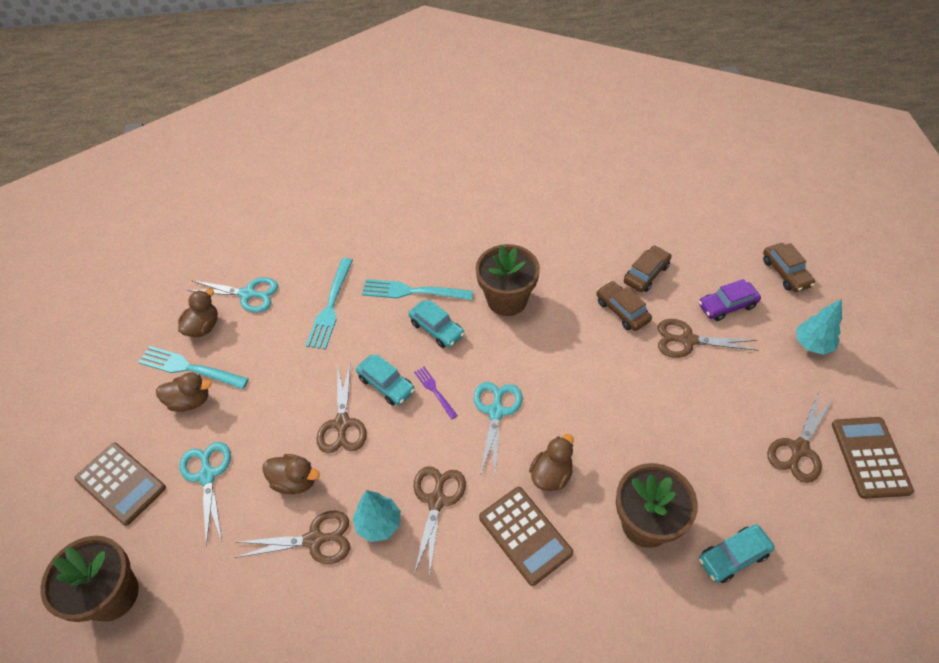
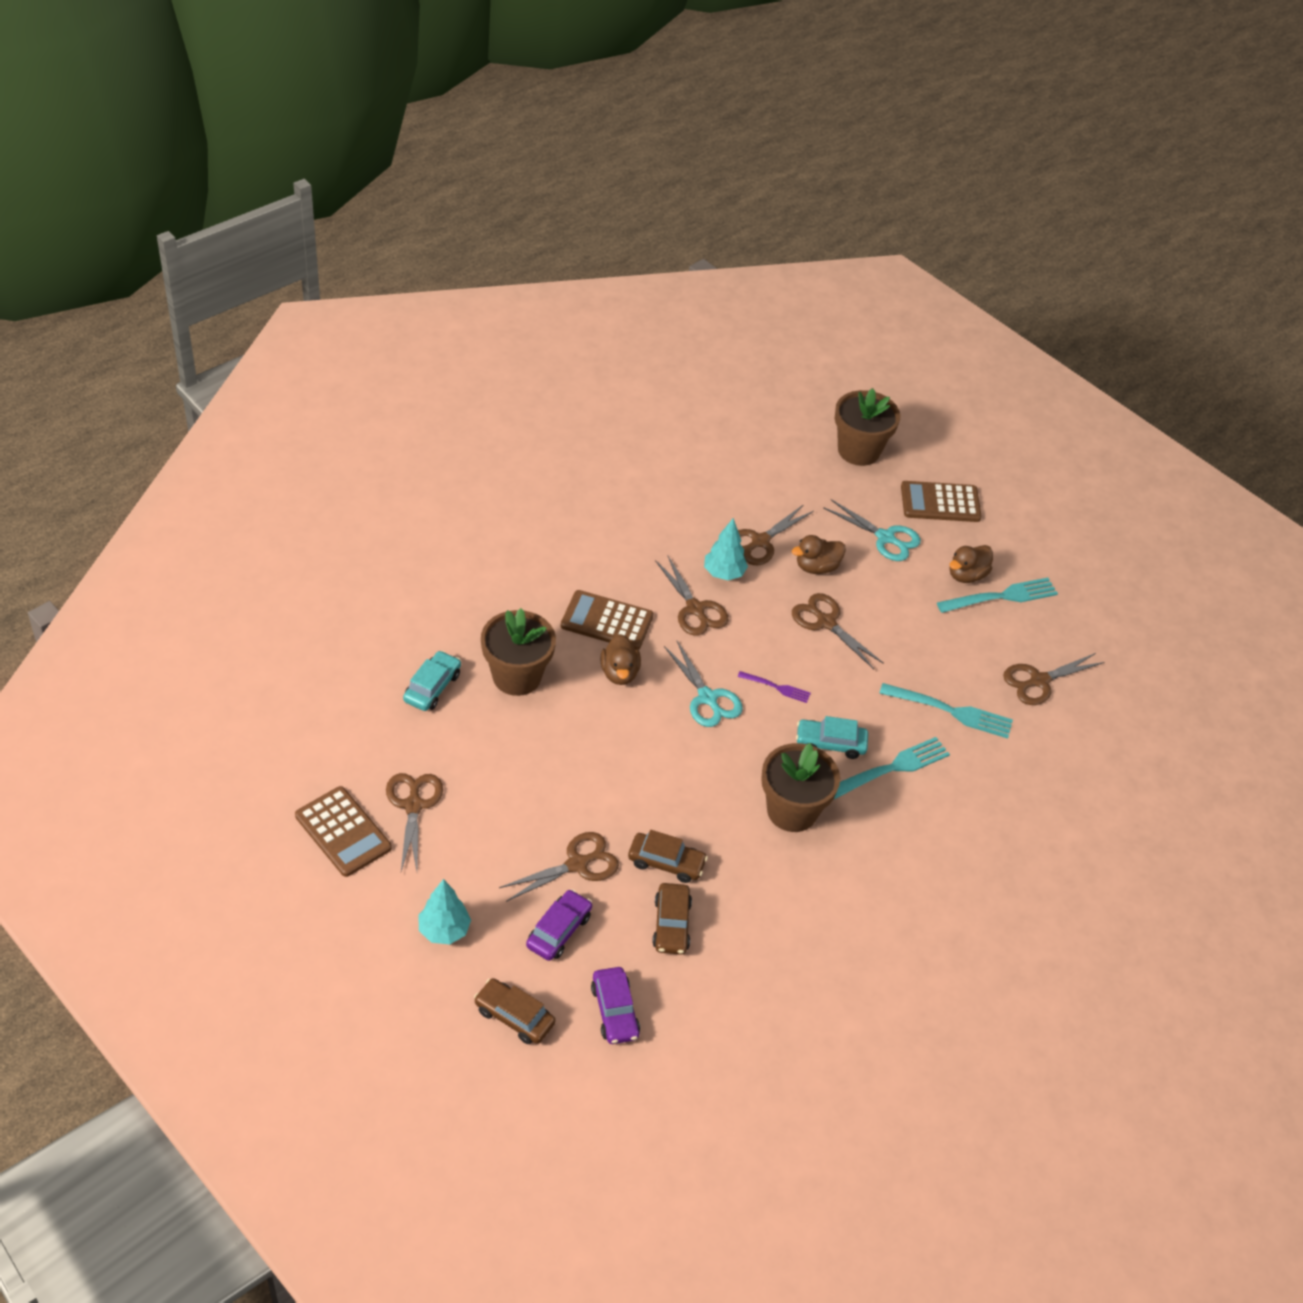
camera: 135 degrees right, 5 degrees down
brown duck [178,289,218,337] -> none
turquoise scissors [187,277,278,313] -> brown scissors [1003,653,1105,705]
turquoise fork [306,258,353,350] -> turquoise fork turned 135 degrees clockwise [879,683,1013,739]
turquoise car [356,354,415,406] -> none
none -> purple car [591,967,640,1044]

